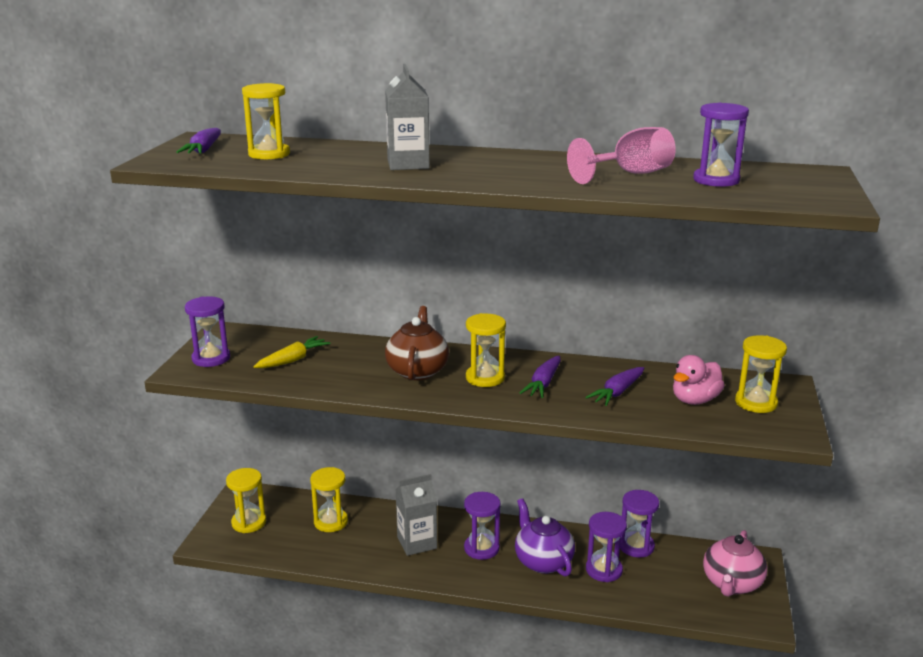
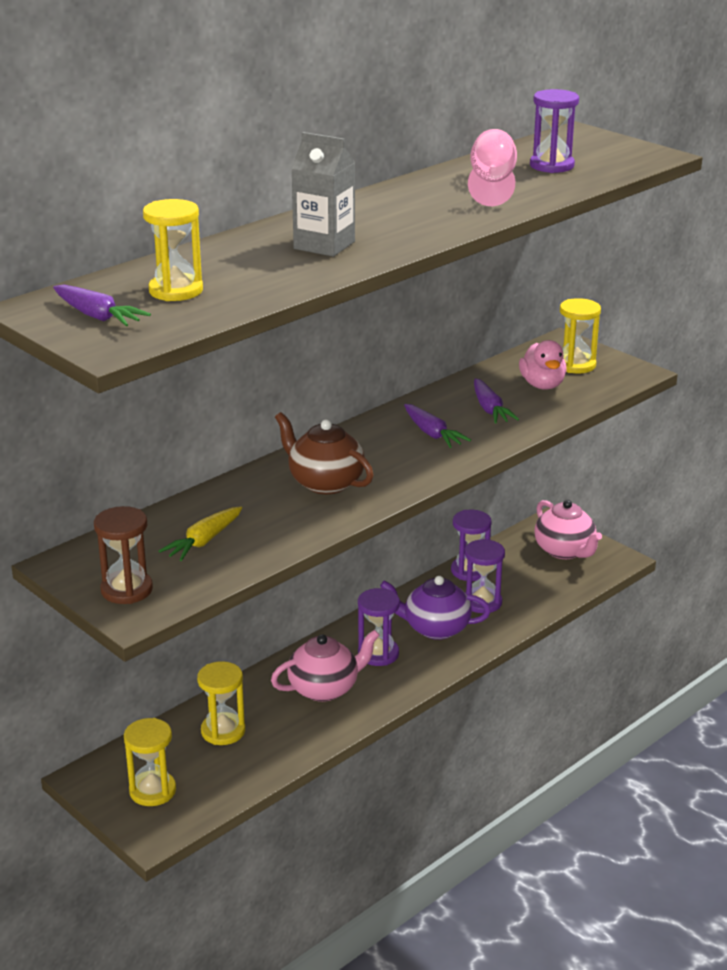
camera: 55 degrees left, 5 degrees up
purple hourglass [185,296,230,367] -> brown hourglass [94,506,153,604]
yellow carrot [253,336,331,368] -> yellow carrot turned 135 degrees counterclockwise [159,507,242,561]
grey carton [396,474,437,556] -> pink teapot [271,630,380,702]
yellow hourglass [466,313,506,387] -> none

